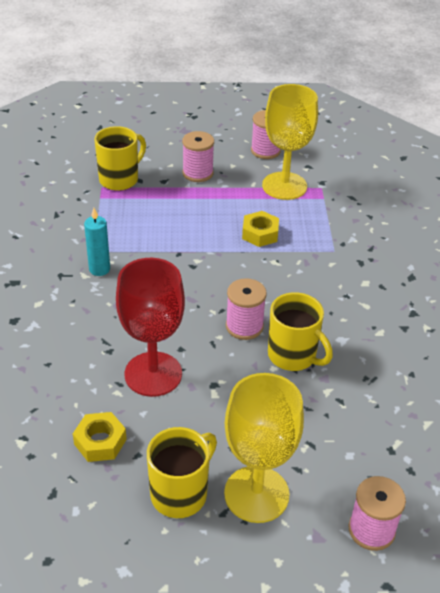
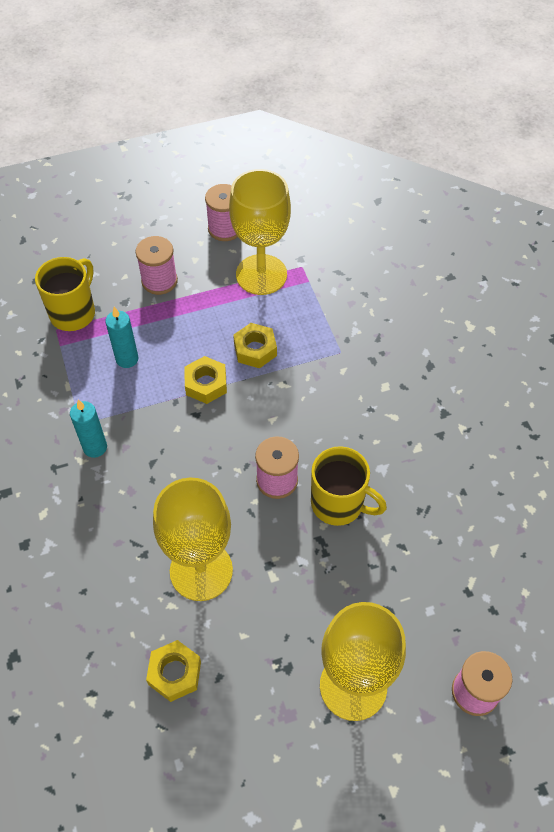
camera: 15 degrees left, 15 degrees up
red goblet [116,258,185,397] -> yellow goblet [153,478,233,601]
yellow mug [147,427,217,518] -> none
none -> turquoise candle [105,307,138,368]
none -> yellow nut [184,356,227,404]

